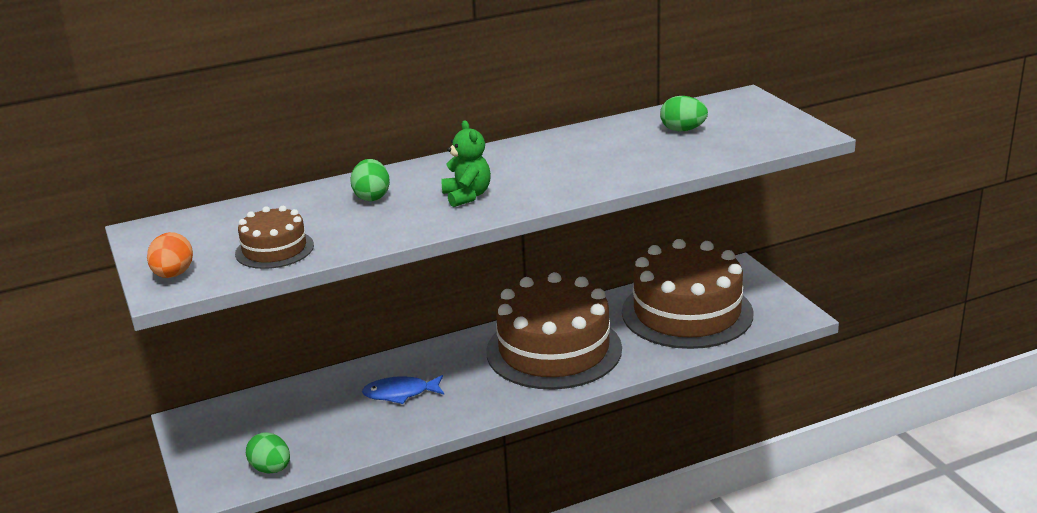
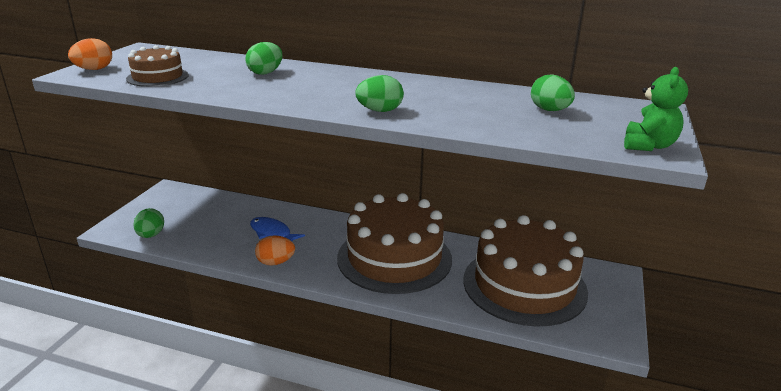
camera: 40 degrees right, 0 degrees up
green teddy bear [441,120,491,207] -> green teddy bear moved to [624,67,688,151]
none -> orange egg [255,235,295,266]
none -> green egg [355,75,404,112]

